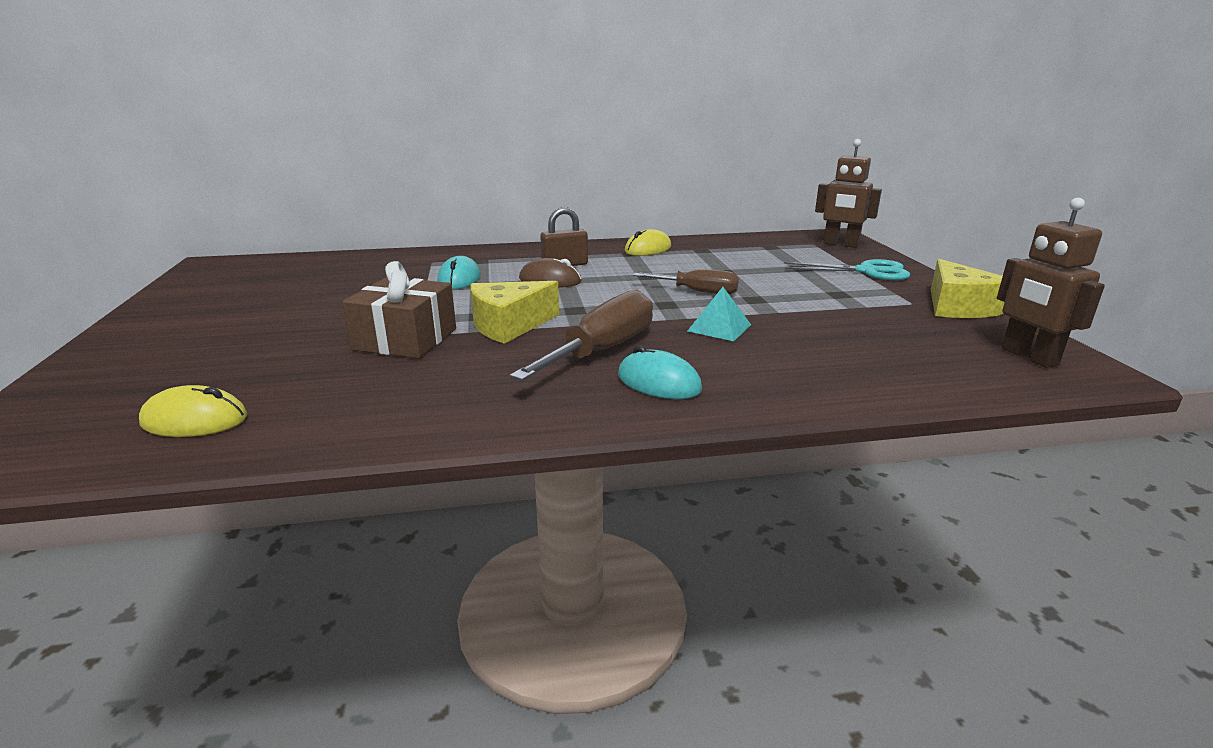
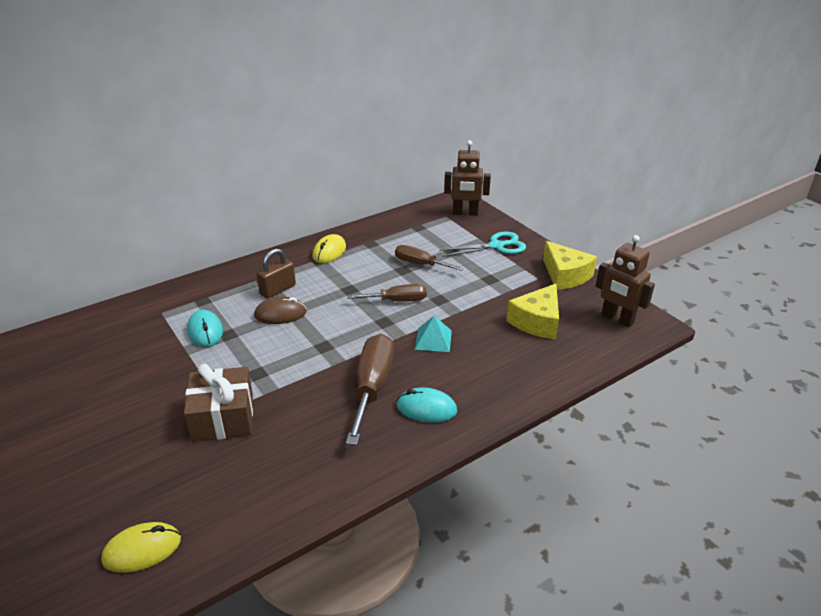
camera: 25 degrees left, 10 degrees up
yellow cheese [470,281,559,344] -> yellow cheese moved to [506,284,559,339]
none -> brown screwdriver [395,245,464,271]

